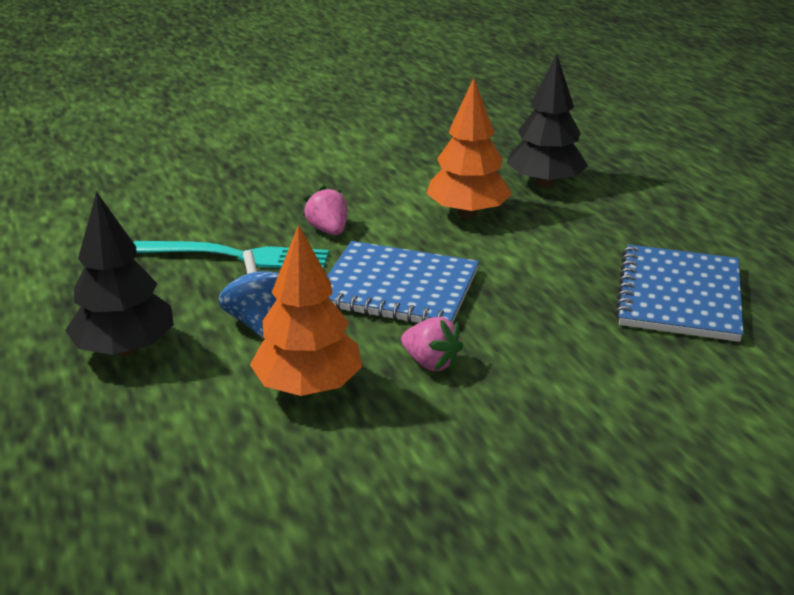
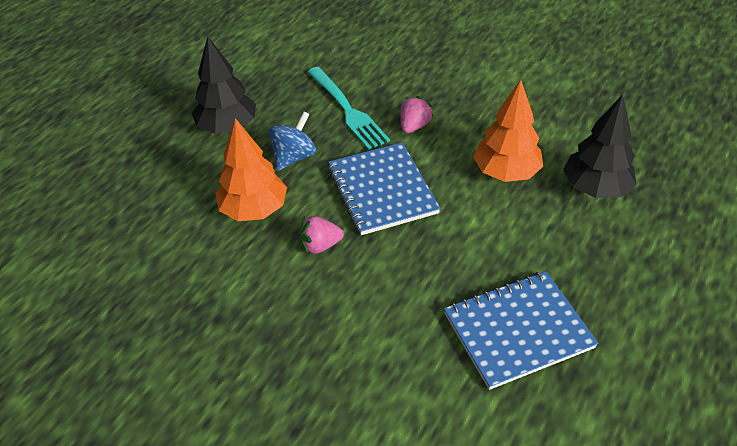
camera: 55 degrees right, 15 degrees up
pink strawberry [401,317,463,371] -> pink strawberry turned 75 degrees clockwise [299,216,344,255]

